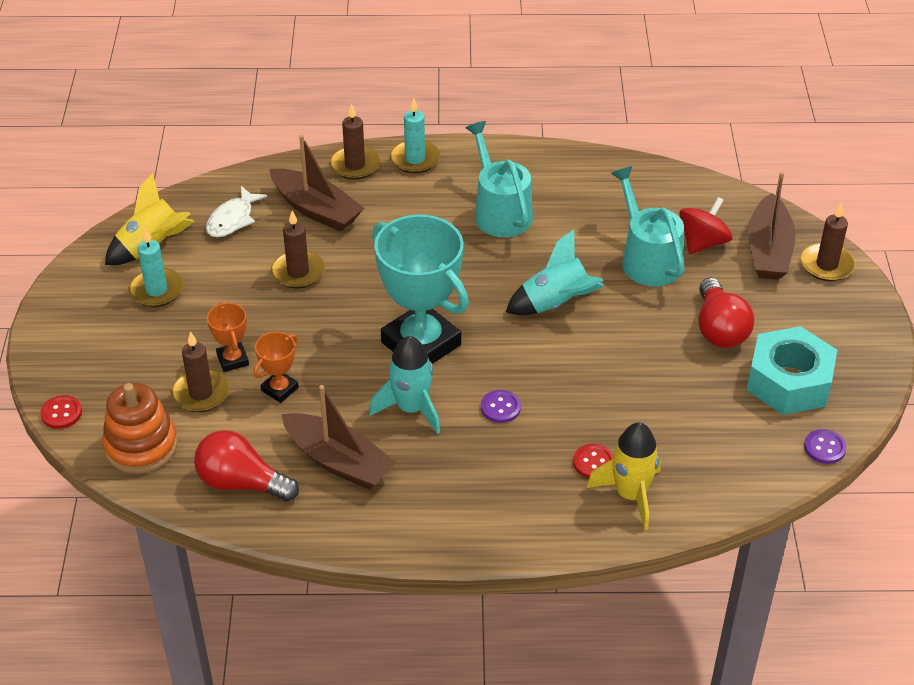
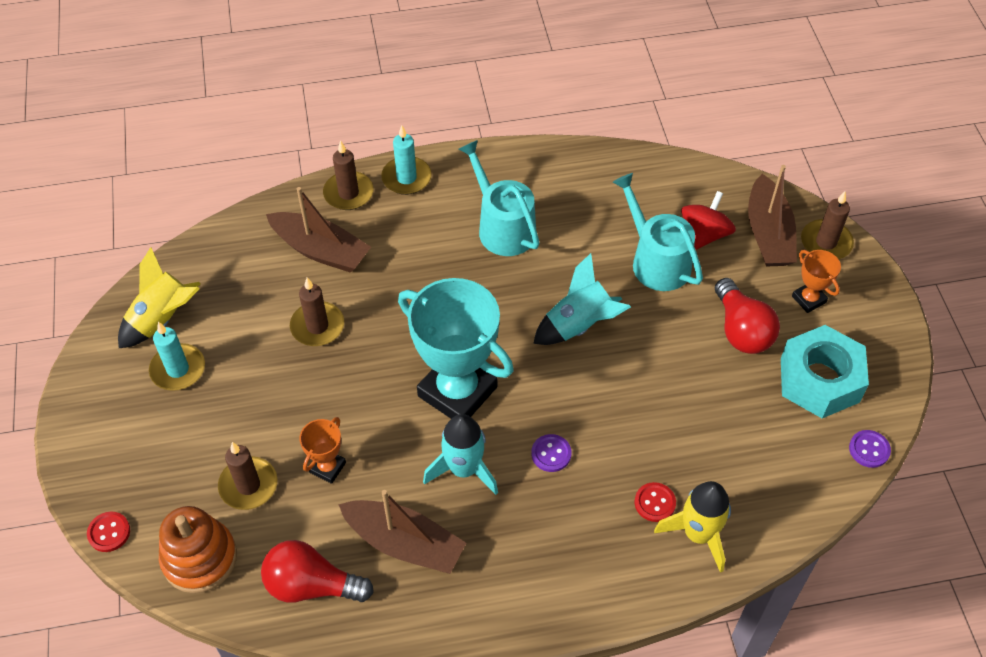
camera: 10 degrees left, 10 degrees up
white fish [206,186,267,237] -> none
orange trophy [207,302,249,372] -> orange trophy moved to [792,250,841,313]

